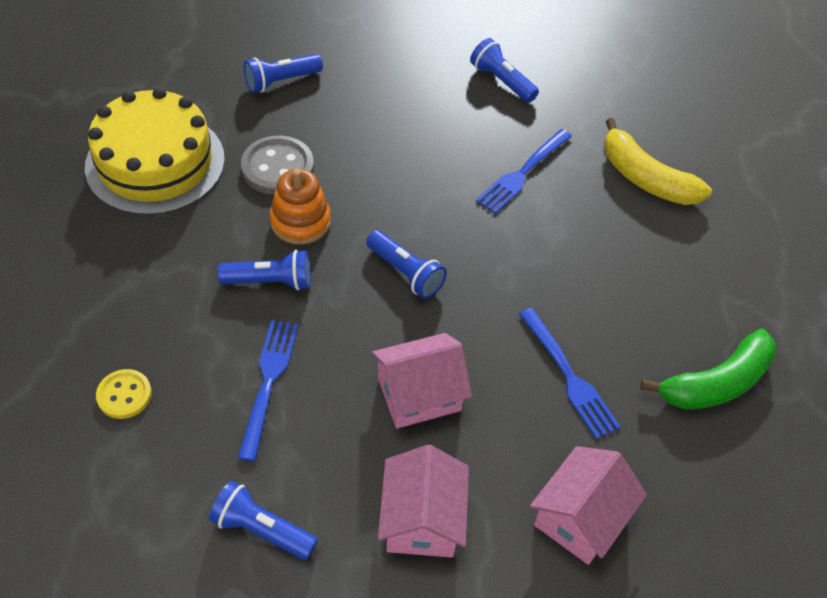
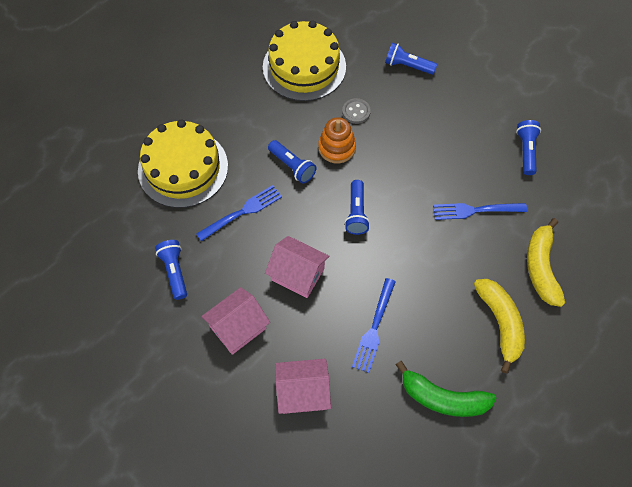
camera: 50 degrees right, 10 degrees up
yellow button [96,369,152,419] -> yellow cake [138,119,228,208]
grey button [241,135,314,195] -> grey button [342,98,371,124], size x0.62
none -> yellow banana [474,279,525,374]

